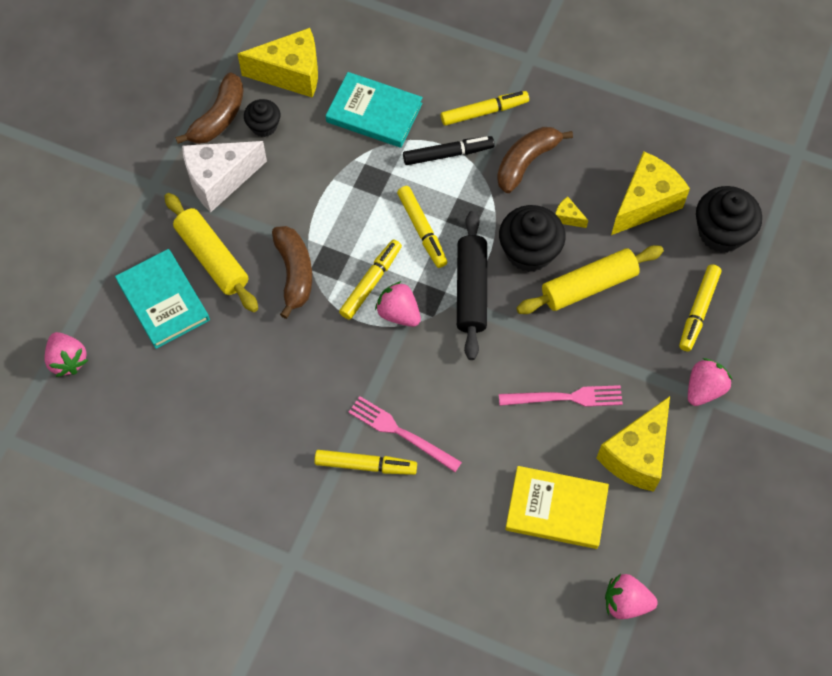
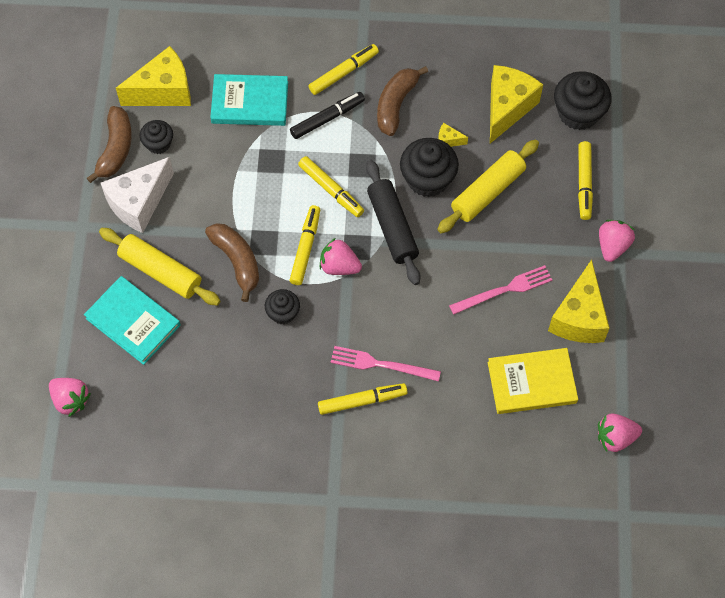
camera: 20 degrees left, 0 degrees up
none -> black cupcake [265,289,300,324]

